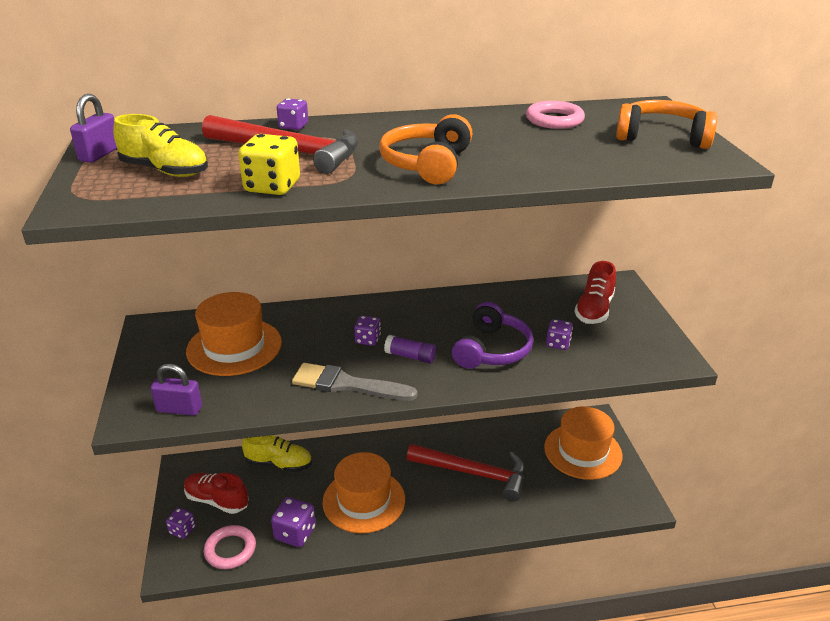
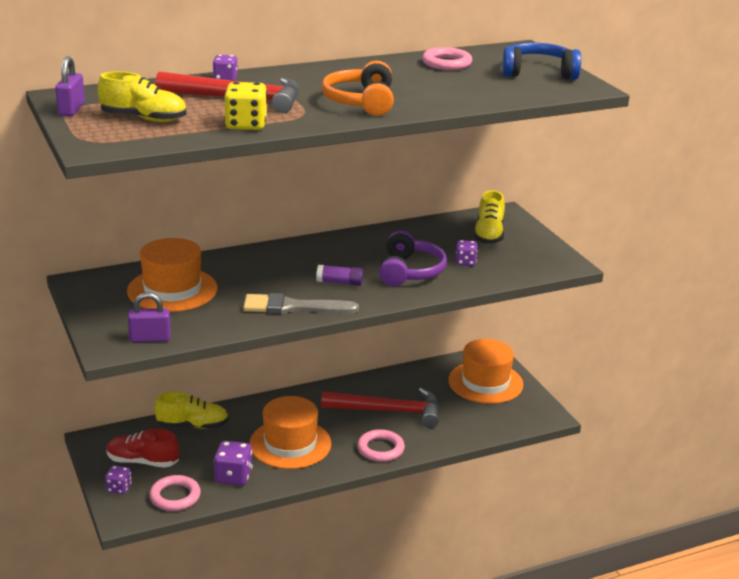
camera: 15 degrees left, 5 degrees down
purple dice [354,316,381,346] -> none
red shoe [574,261,616,324] -> yellow shoe [473,190,505,244]
orange headphones [616,100,717,149] -> blue headphones [502,43,581,80]
none -> pink ring [357,429,405,462]

